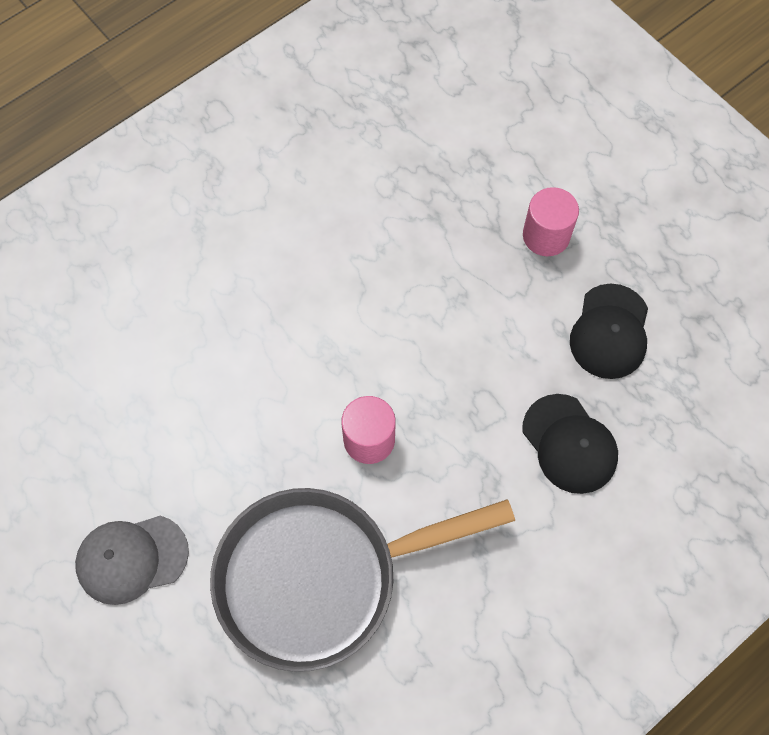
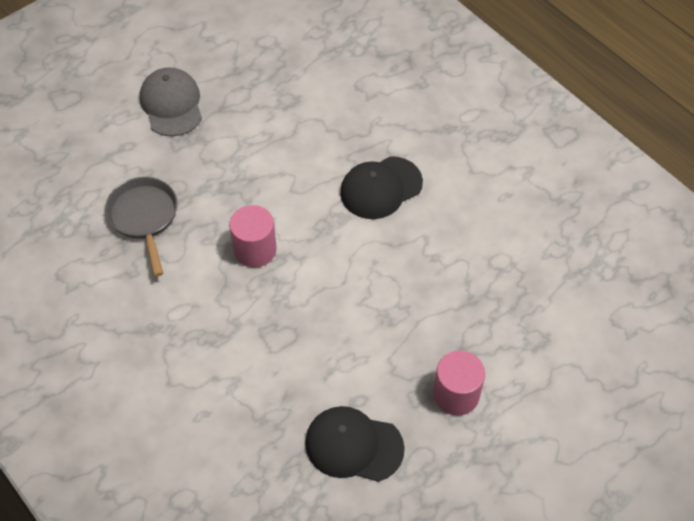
camera: 90 degrees right, 10 degrees down
grey pan [210,488,515,672] -> grey pan [105,177,178,277], size x0.52
black cap [523,394,618,494] -> black cap moved to [340,156,423,219]

